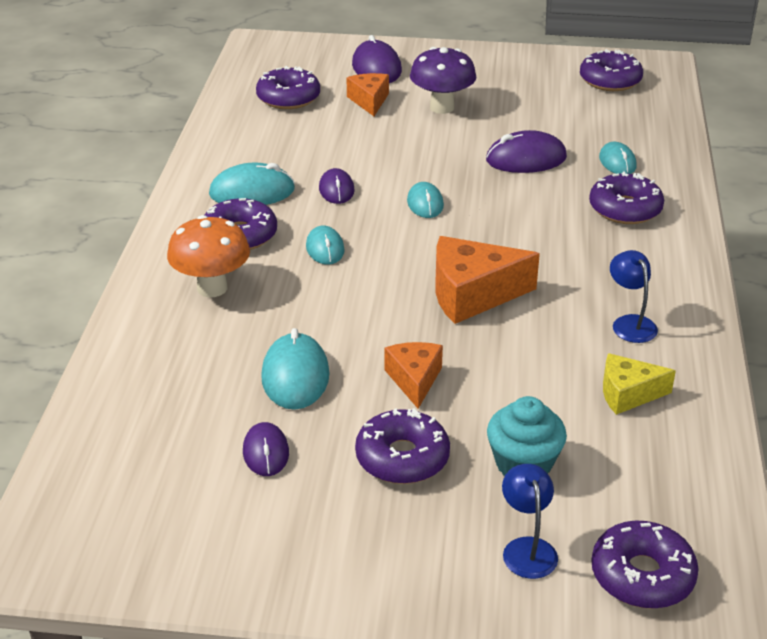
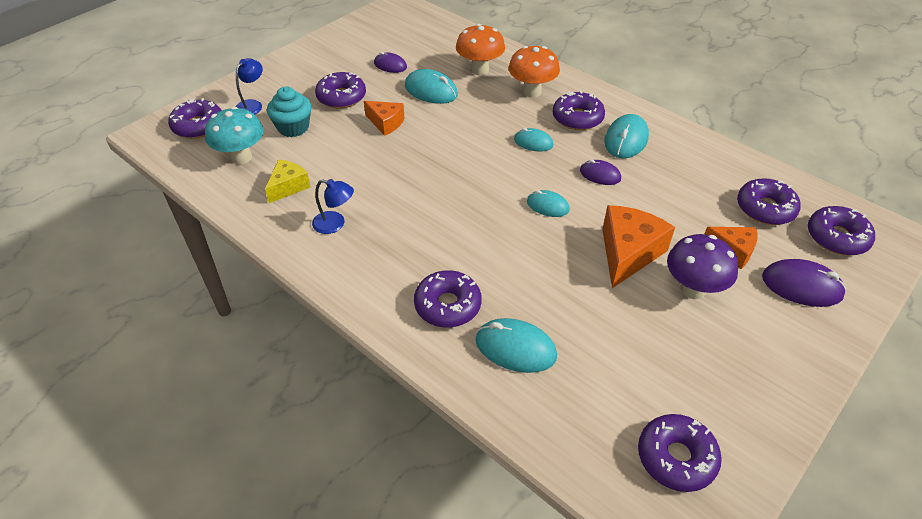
camera: 125 degrees right, 10 degrees up
orange cheese [435,236,540,324] -> orange cheese moved to [602,205,675,288]
purple mouse [486,130,567,173] -> none
blue lamp [502,464,558,579] -> blue lamp turned 90 degrees counterclockwise [235,58,263,114]
turquoise mouse [599,142,637,174] -> turquoise mouse [476,318,557,373], size x1.58
none -> turquoise mushroom [205,107,264,164]
none -> orange mushroom [456,24,505,75]
none -> purple donut [808,206,875,255]

